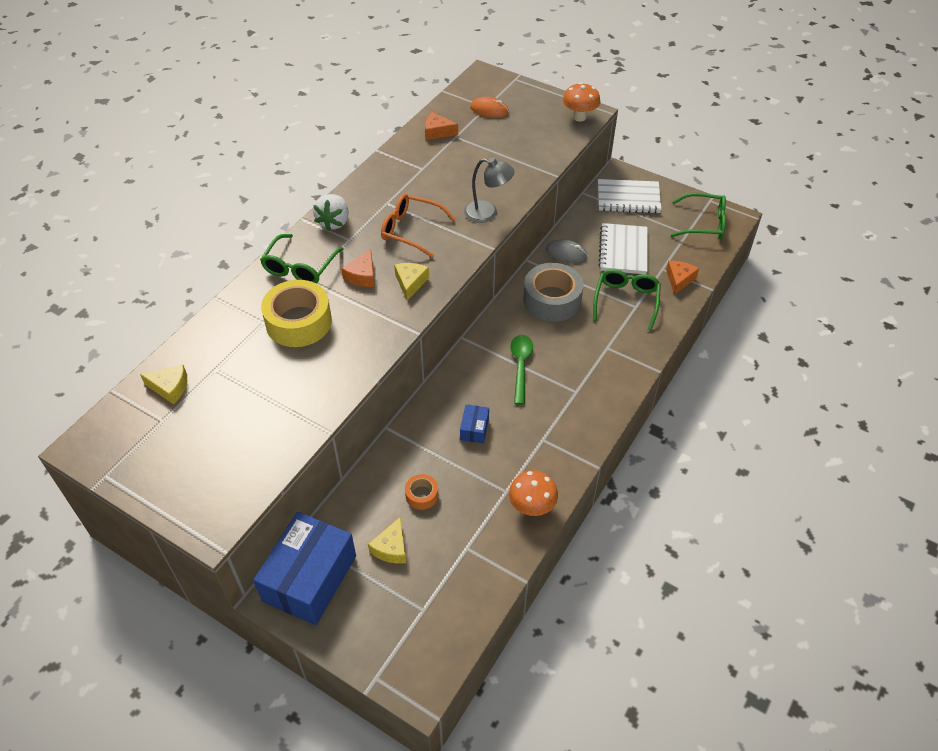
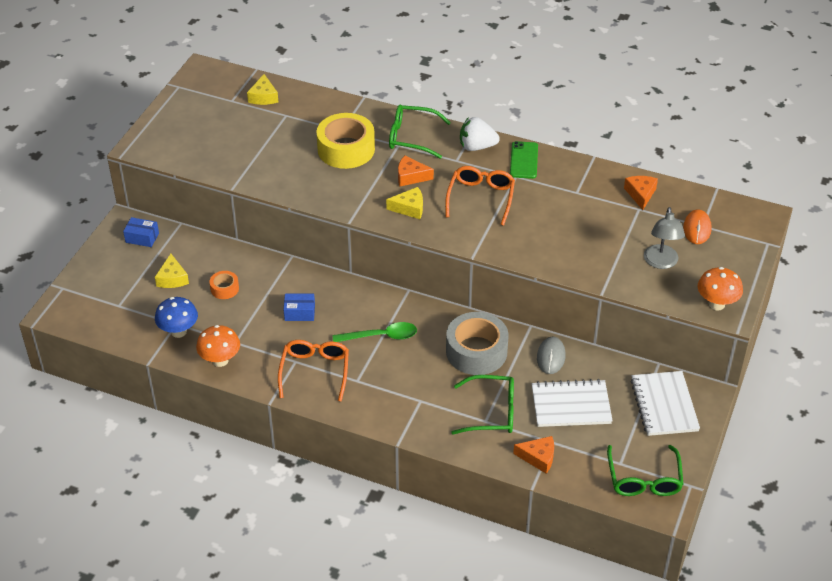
camera: 80 degrees right, 5 degrees down
blue box [253,512,356,625] -> blue box [123,217,159,247], size x0.43
yellow cheese [368,517,406,564] -> yellow cheese turned 105 degrees counterclockwise [155,254,189,288]
grey lamp [464,158,515,223] -> grey lamp moved to [644,207,685,269]
none -> blue mushroom [155,297,198,338]
none -> orange glasses [278,340,349,402]
none -> green phone [510,141,538,179]

